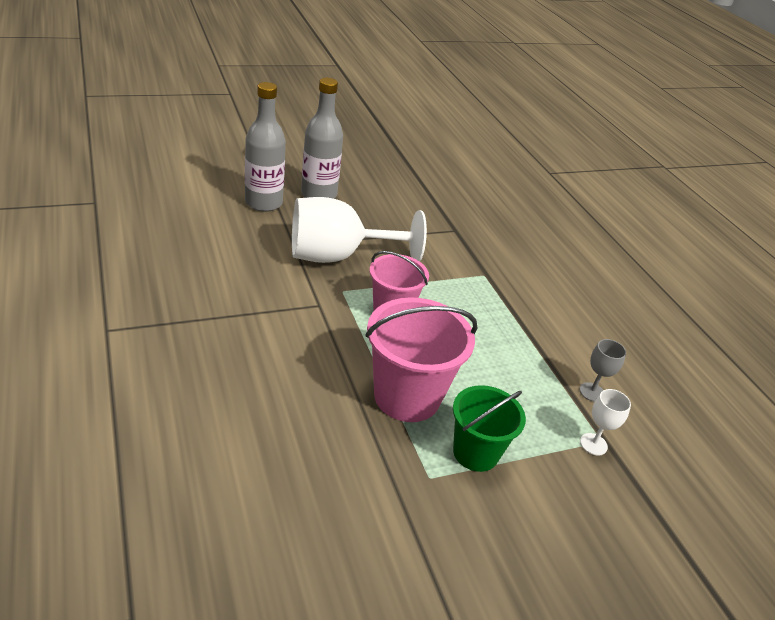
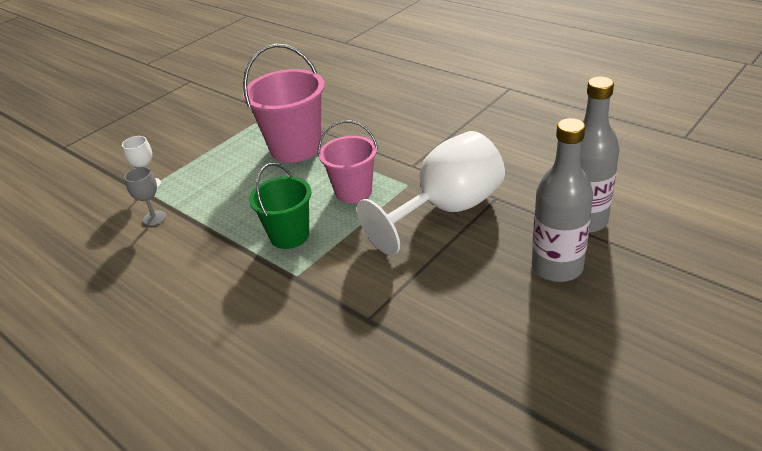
camera: 160 degrees right, 0 degrees up
green bucket [453,385,526,472] -> green bucket moved to [249,163,311,249]

